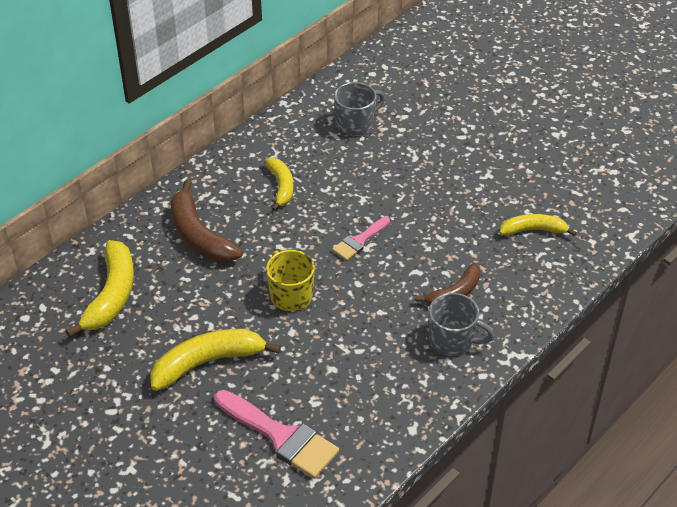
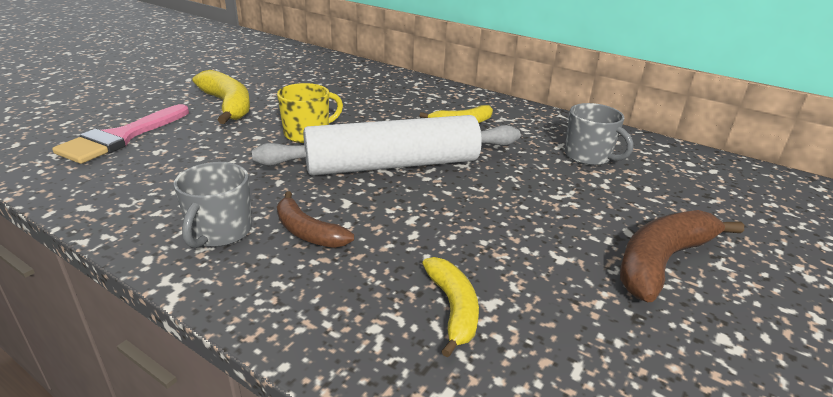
camera: 80 degrees right, 15 degrees down
yellow banana [66,240,134,337] -> none
brown banana [171,180,243,262] -> brown banana moved to [620,210,744,302]
pink brush [332,217,390,261] -> white rolling pin [252,115,521,176]

